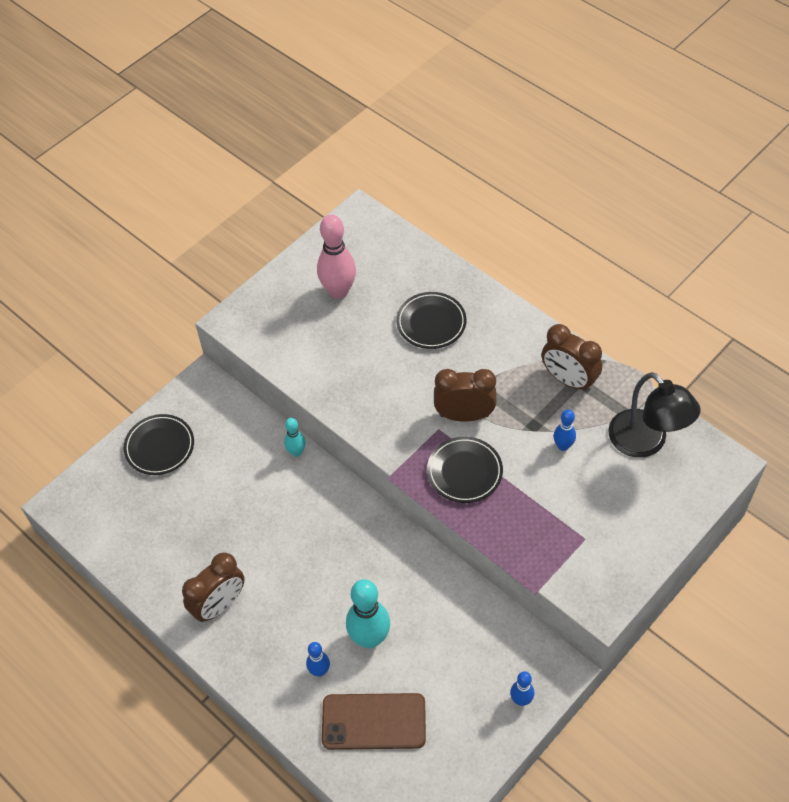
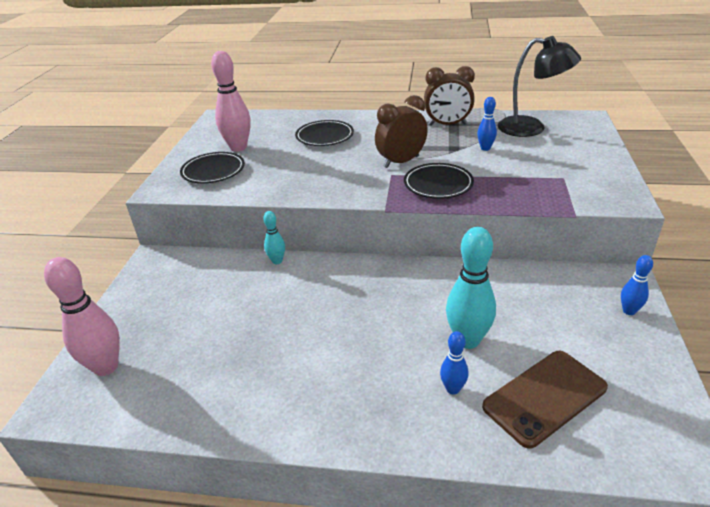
camera: 35 degrees left, 20 degrees down
black plate [124,414,194,475] -> black plate moved to [180,152,245,183]
brown clock [182,552,245,622] -> none
none -> pink bowling pin [44,257,120,376]

